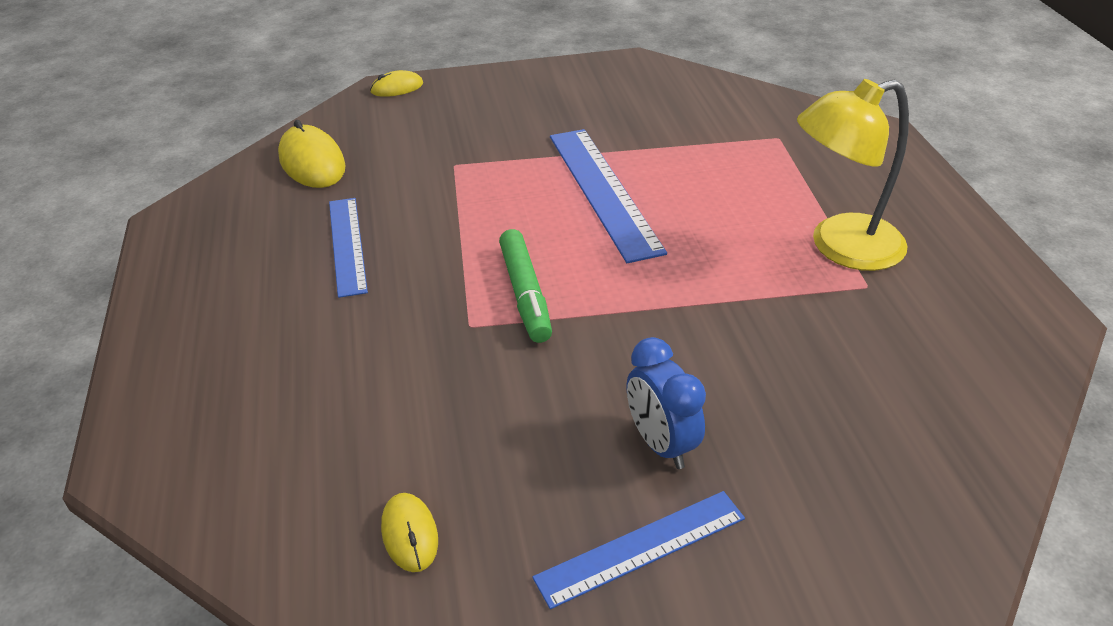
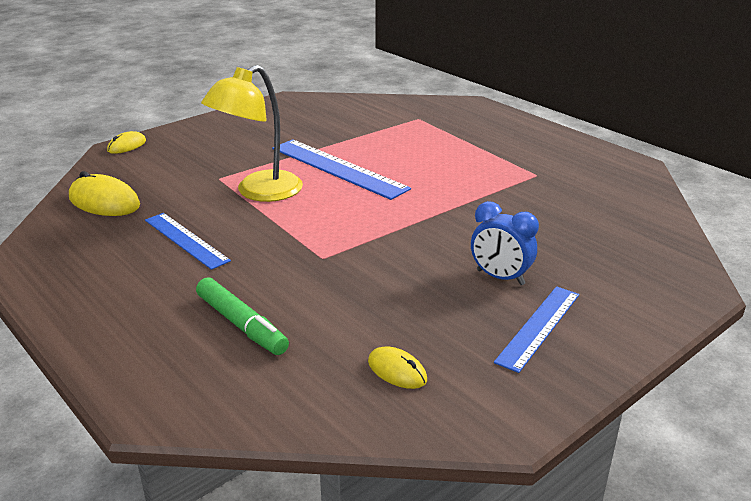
camera: 30 degrees left, 10 degrees down
green marker [499,229,552,343] -> green marker moved to [196,277,289,355]
yellow lamp [797,79,909,271] -> yellow lamp moved to [201,65,303,202]

